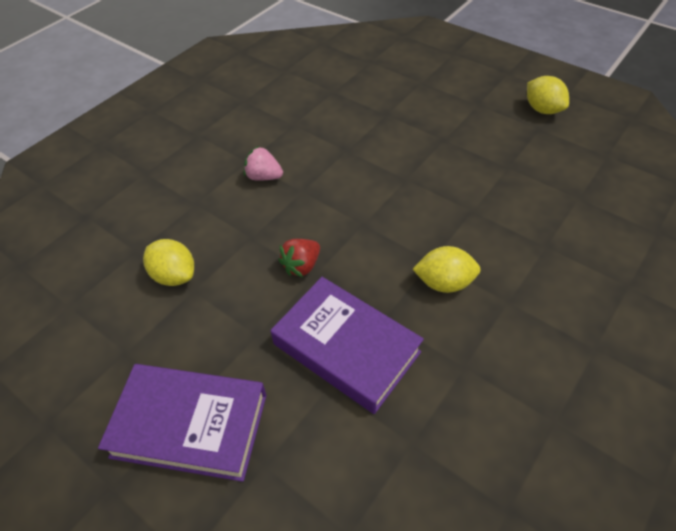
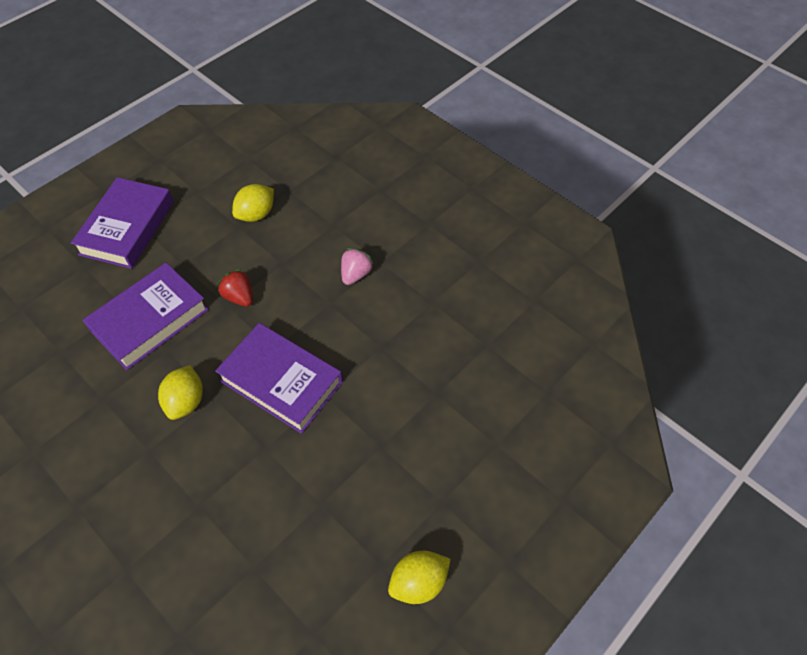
camera: 95 degrees right, 5 degrees up
none -> purple book [215,323,343,434]

